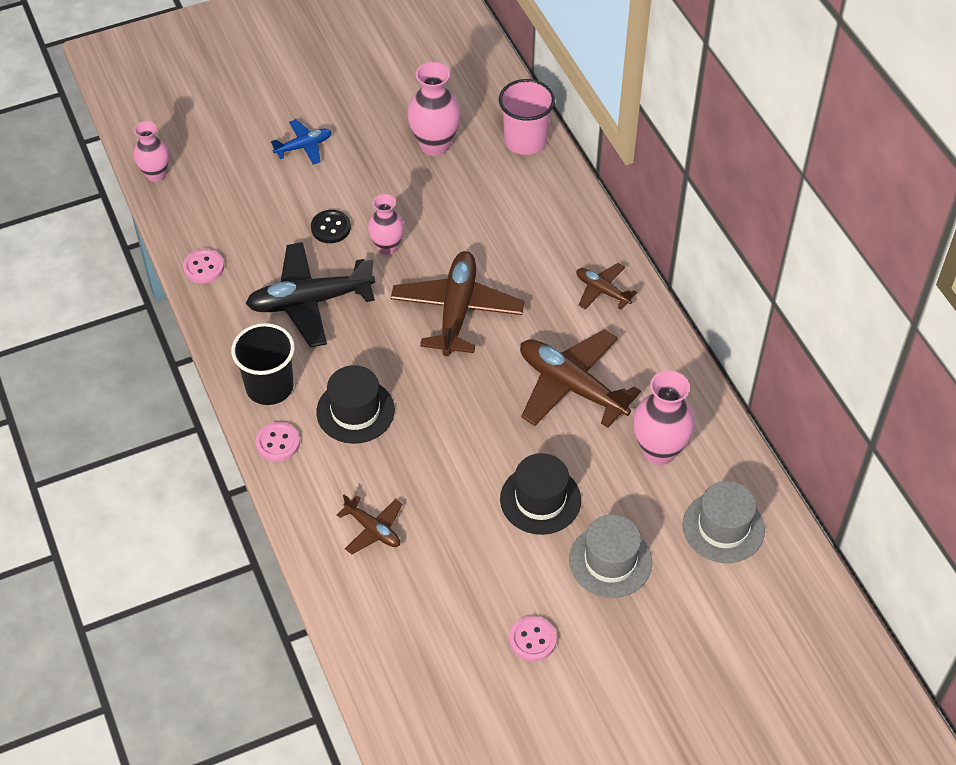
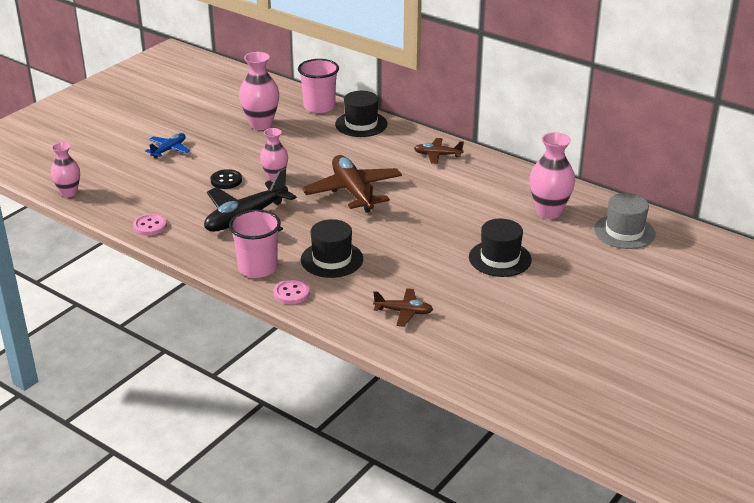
camera: 30 degrees left, 20 degrees down
black cup [231,323,295,405] -> pink cup [229,210,281,278]
pink button [509,616,557,661] -> none
brown plane [520,329,641,428] -> none
grey hat [569,515,652,598] -> none
none -> black hat [335,91,388,137]

